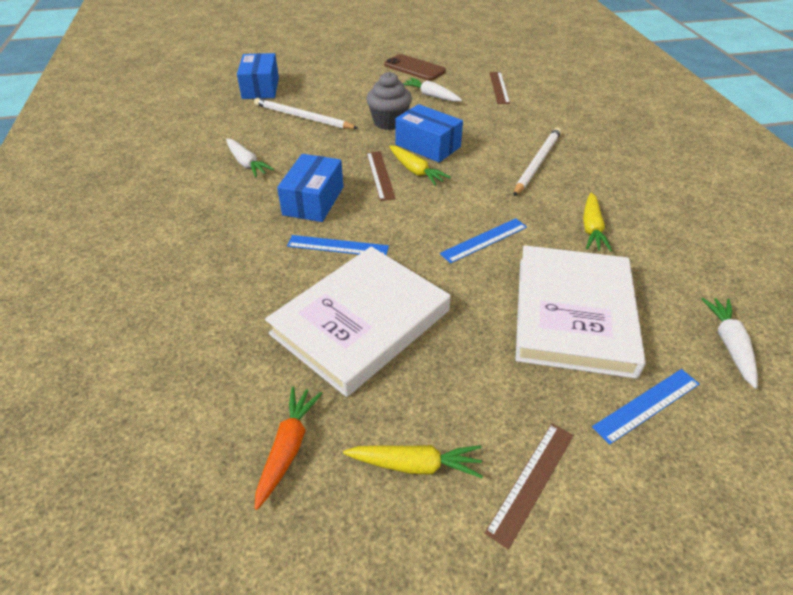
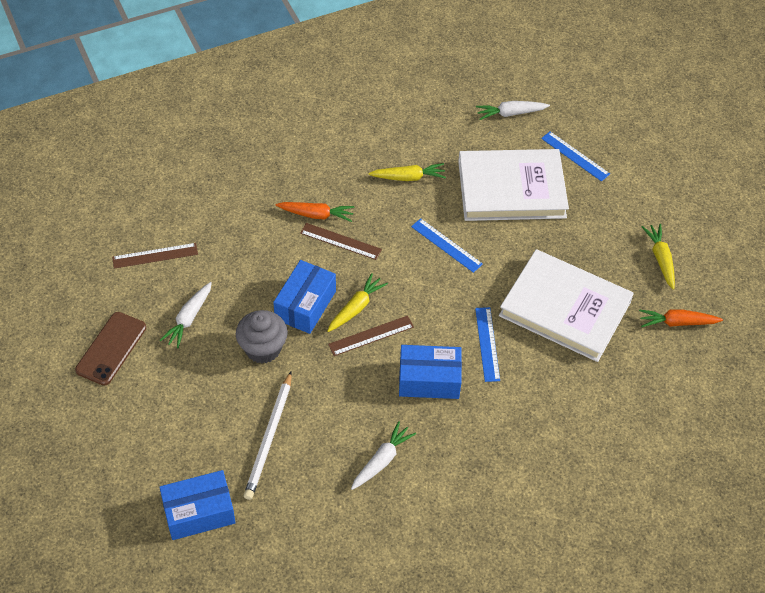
camera: 105 degrees left, 10 degrees up
brown ruler [485,423,574,550] -> brown ruler moved to [300,223,382,260]
white pencil [514,128,561,196] -> orange carrot [275,202,355,222]

